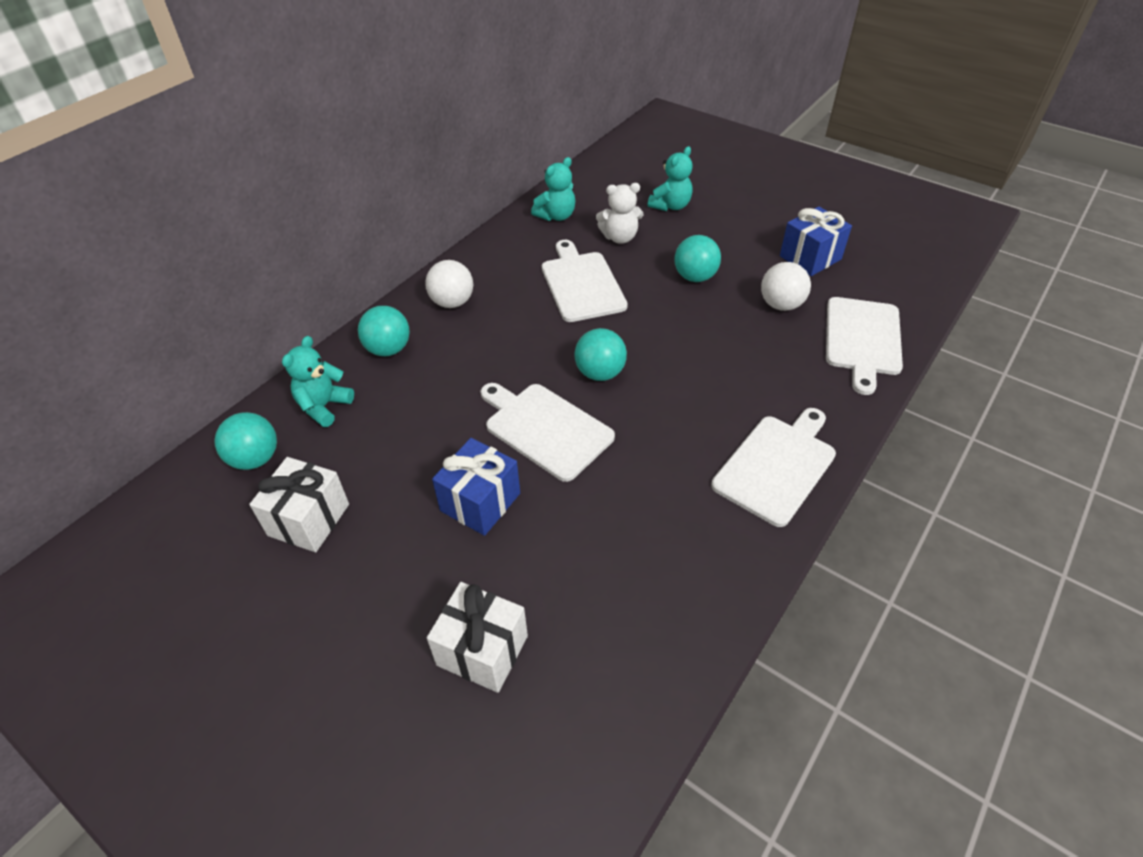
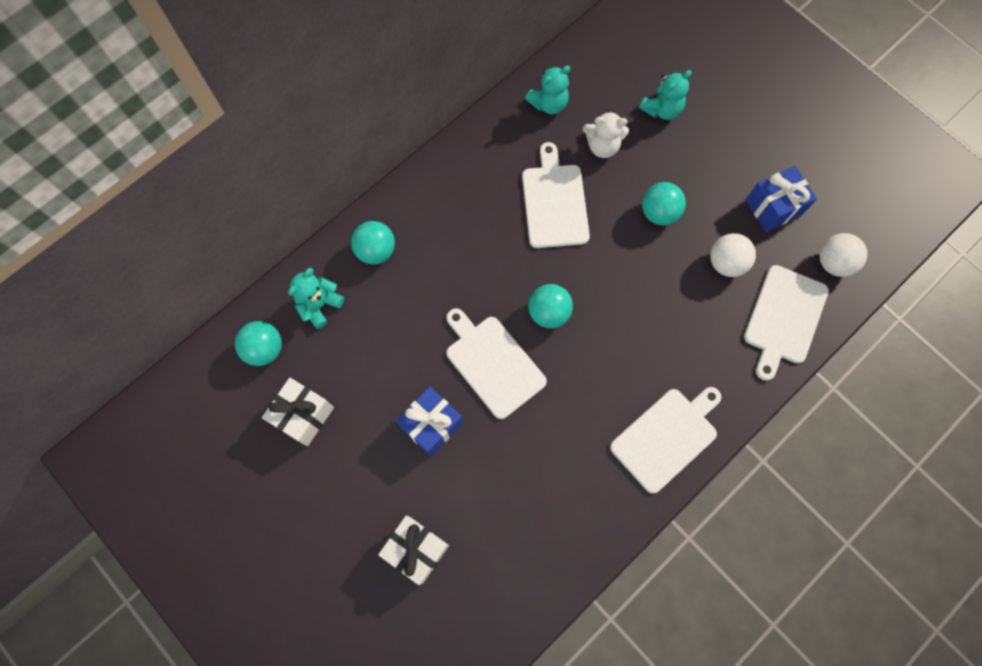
camera: 10 degrees right, 25 degrees up
white ball [425,260,473,308] -> white ball moved to [819,233,867,277]

